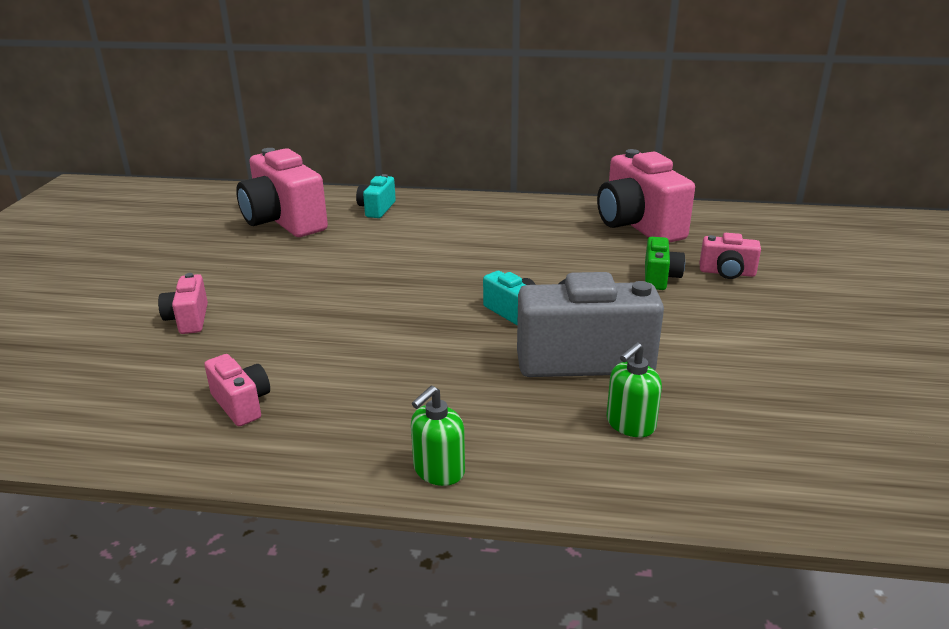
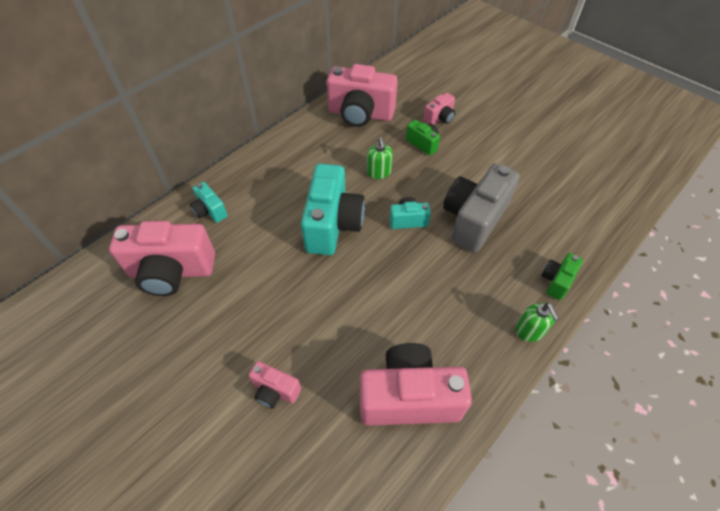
camera: 55 degrees left, 25 degrees up
pink camera [204,354,270,426] -> pink camera [360,343,472,426], size x2.04
green soap dispenser [606,342,662,437] -> green soap dispenser moved to [367,137,393,179]
none -> turquoise camera [301,164,365,255]
none -> green camera [541,253,583,300]

